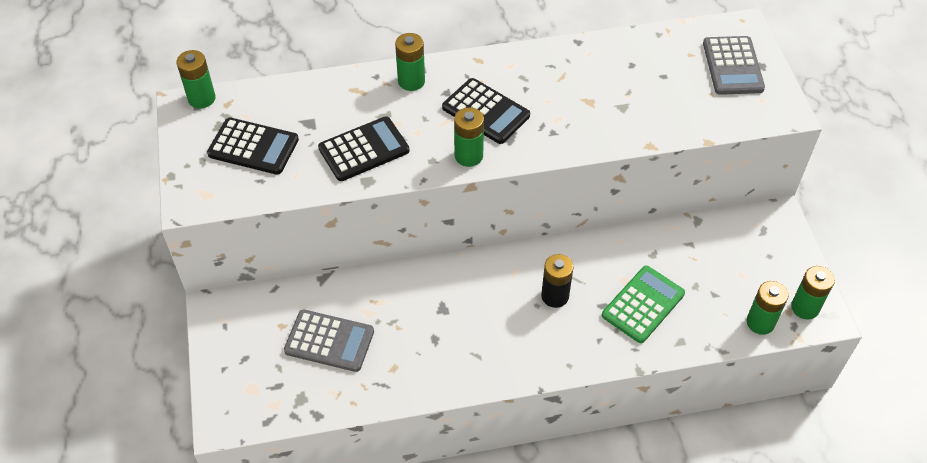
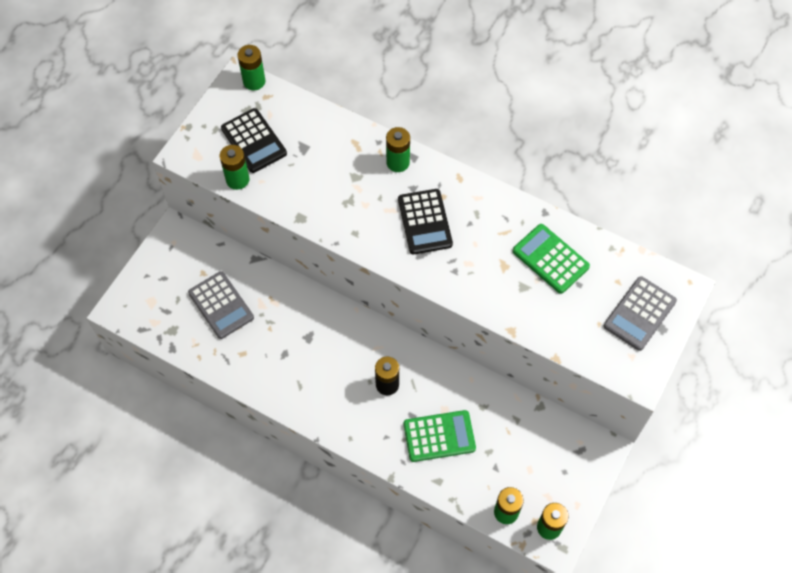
camera: 40 degrees right, 10 degrees up
black calculator [318,116,410,181] -> none
green battery [454,107,484,167] -> green battery moved to [220,145,249,190]
none -> green calculator [513,224,590,294]

